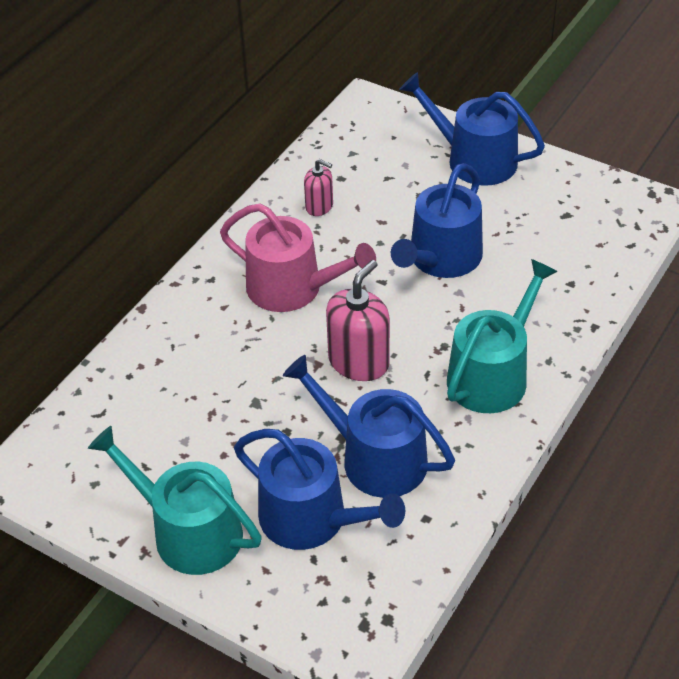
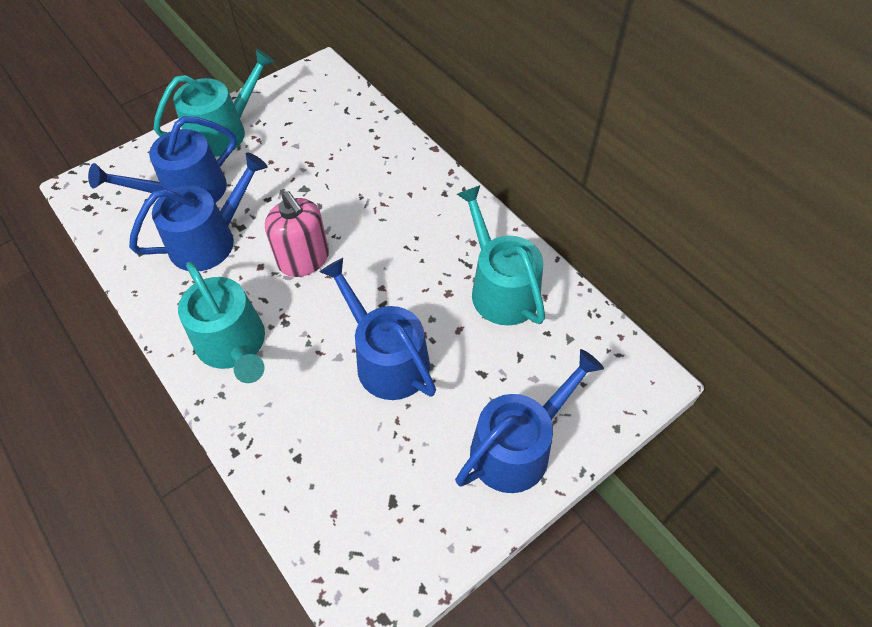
camera: 110 degrees right, 10 degrees up
pink watering can [220,203,376,312] -> none
pink soap dispenser [304,159,333,216] -> turquoise watering can [457,185,545,325]

